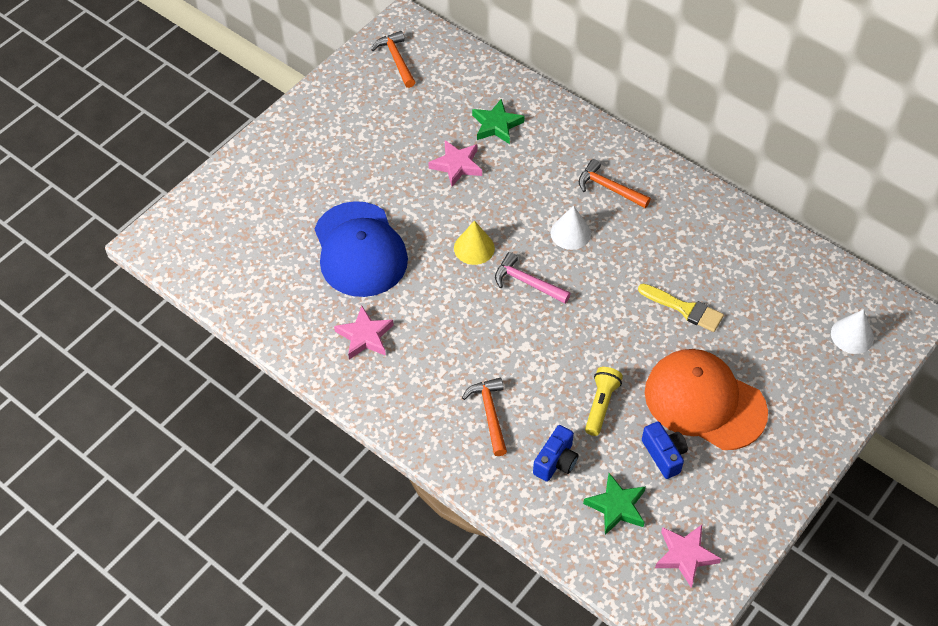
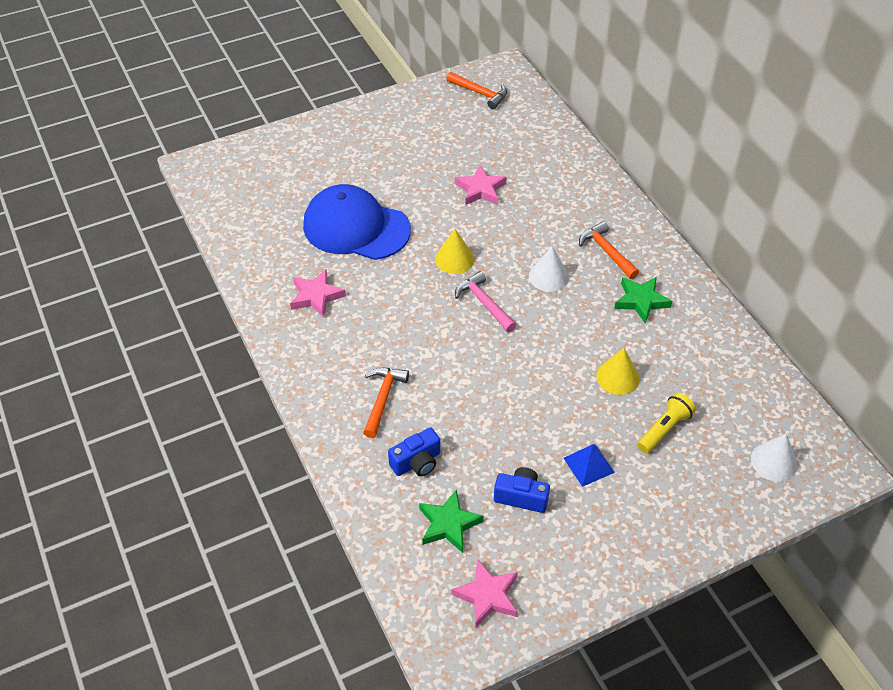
camera: 25 degrees right, 5 degrees down
blue cap [314,201,408,297] -> blue cap turned 105 degrees clockwise [303,184,411,260]
orange hammer [371,31,415,88] -> orange hammer turned 120 degrees clockwise [446,72,507,109]
green star [472,99,525,144] -> green star moved to [614,277,672,324]
yellow flashlight [585,367,623,436] -> yellow flashlight moved to [637,393,696,453]
yellow brush [638,284,724,332] -> yellow cone [596,348,640,395]
blue camera [642,421,688,479] -> blue camera turned 75 degrees counterclockwise [494,467,550,513]
orange cap [645,349,768,450] -> blue pyramid [564,444,615,487]

